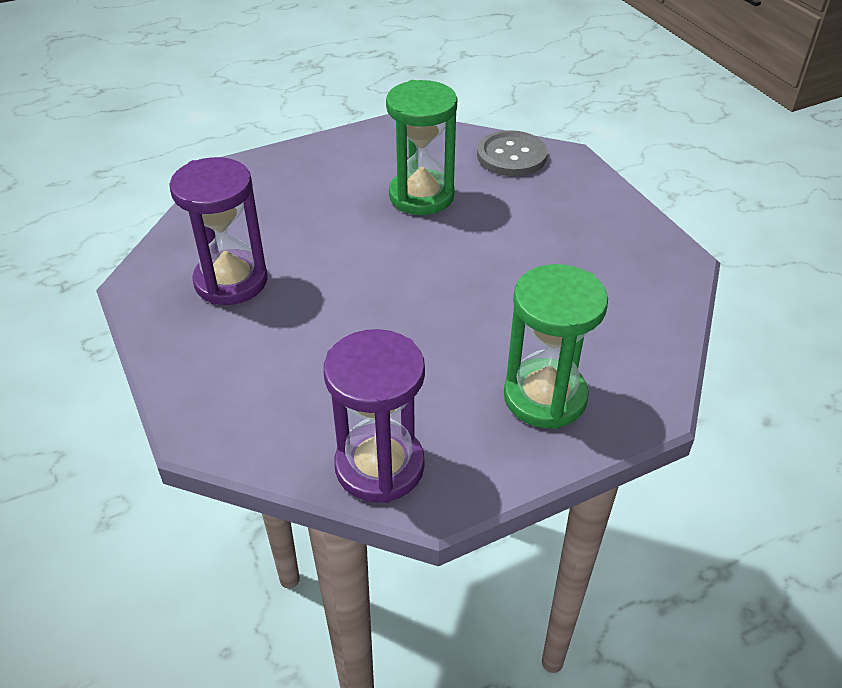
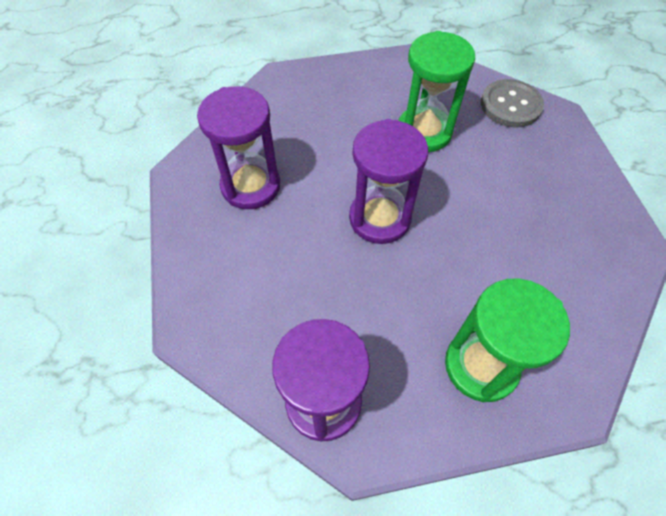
camera: 15 degrees right, 15 degrees up
none -> purple hourglass [349,119,428,244]

